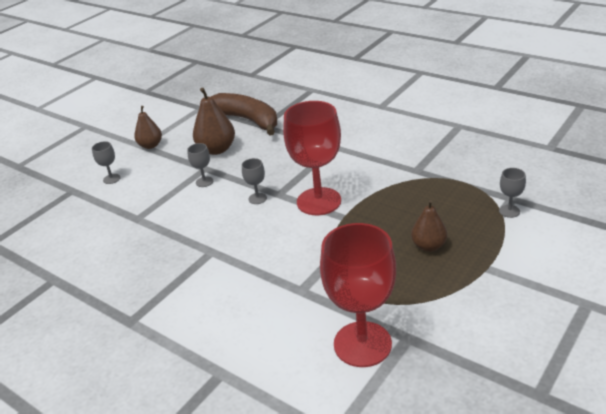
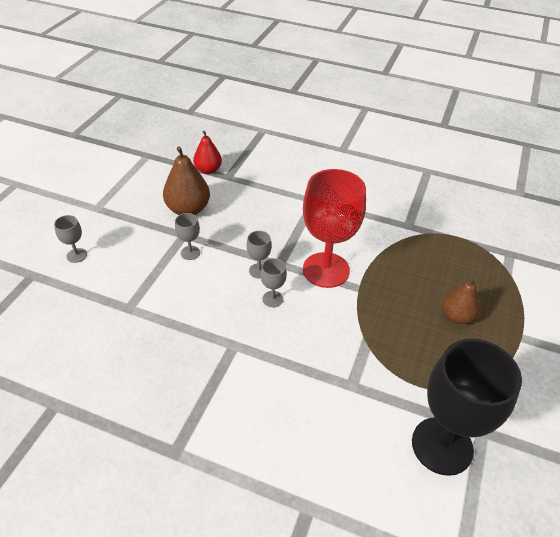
camera: 20 degrees left, 10 degrees up
brown pear [134,106,162,149] -> none
brown banana [211,93,277,136] -> red pear [193,130,222,174]
red goblet [320,223,396,367] -> black goblet [412,339,522,476]
grey goblet [499,168,526,218] -> grey goblet moved to [260,258,287,307]

